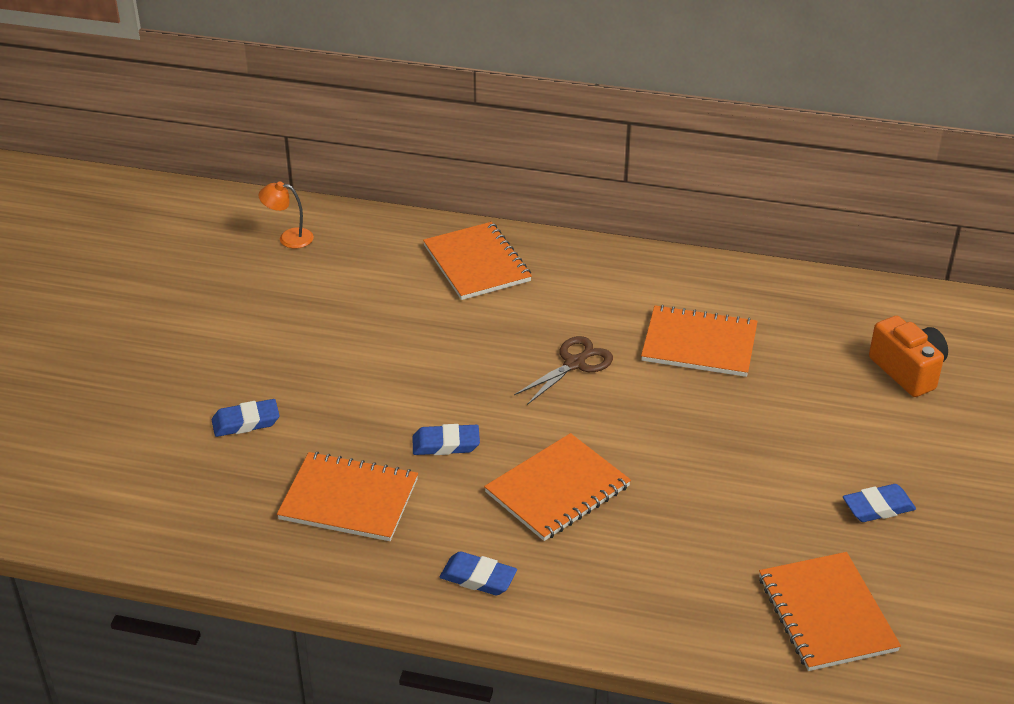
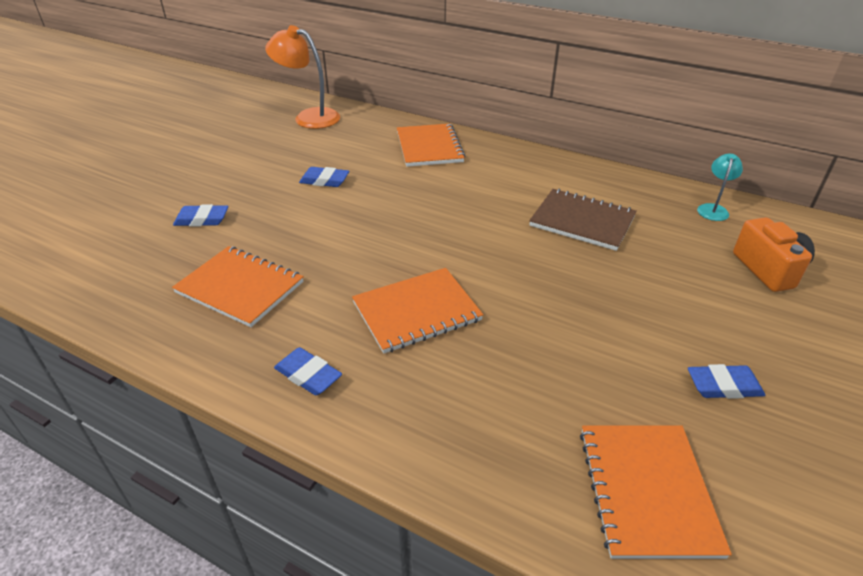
camera: 15 degrees right, 0 degrees up
orange lamp [259,181,314,248] -> orange lamp [265,25,340,129], size x1.87
blue eraser [412,424,480,455] -> blue eraser moved to [299,167,349,187]
brown scissors [514,336,613,405] -> none
orange notebook [641,305,758,377] -> brown notebook [529,189,637,251]
none -> turquoise lamp [697,154,743,221]

